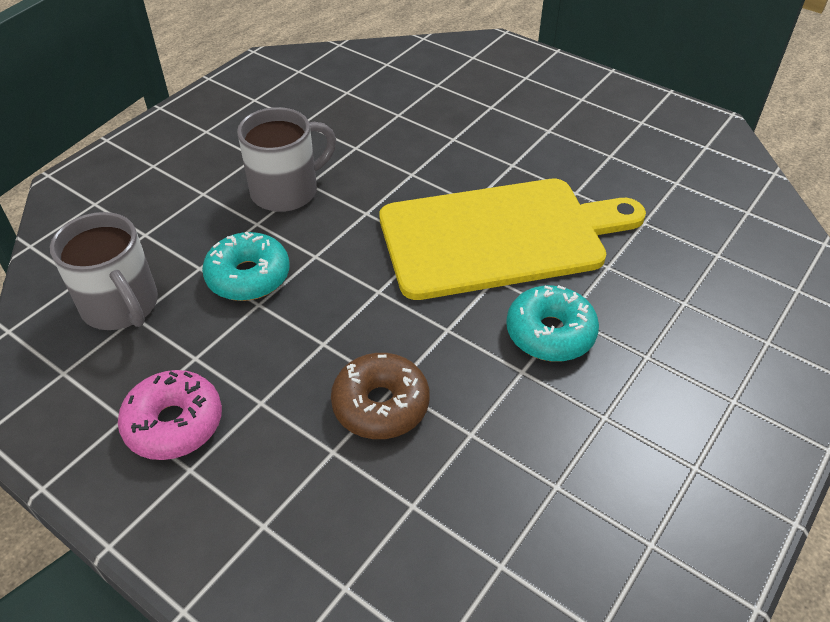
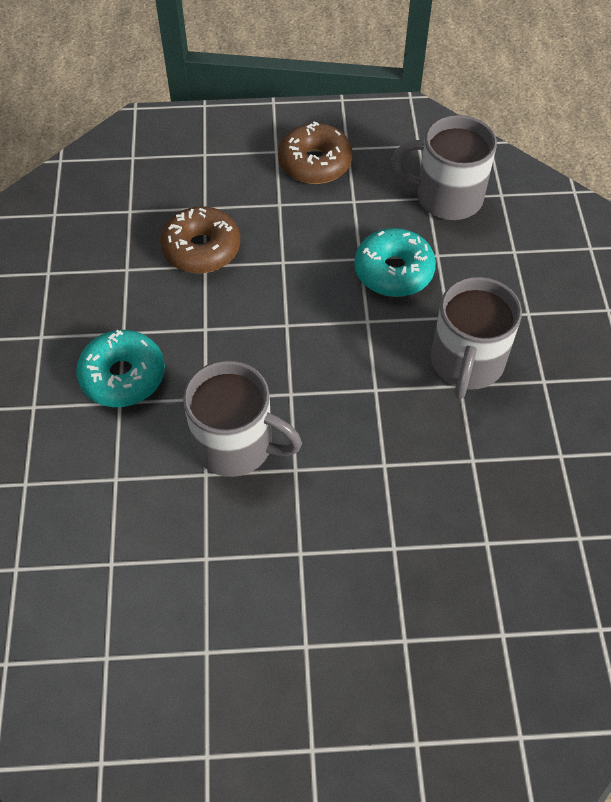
camera: 140 degrees right, 10 degrees up
pink donut [118,370,222,460] -> brown donut [278,121,353,184]
yellow cutting board [380,179,646,300] -> grey mug [183,360,302,477]

